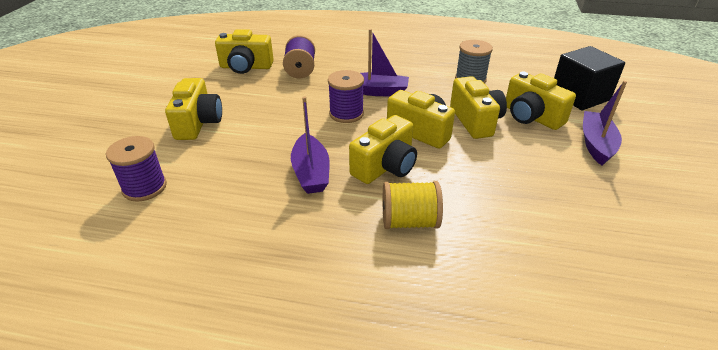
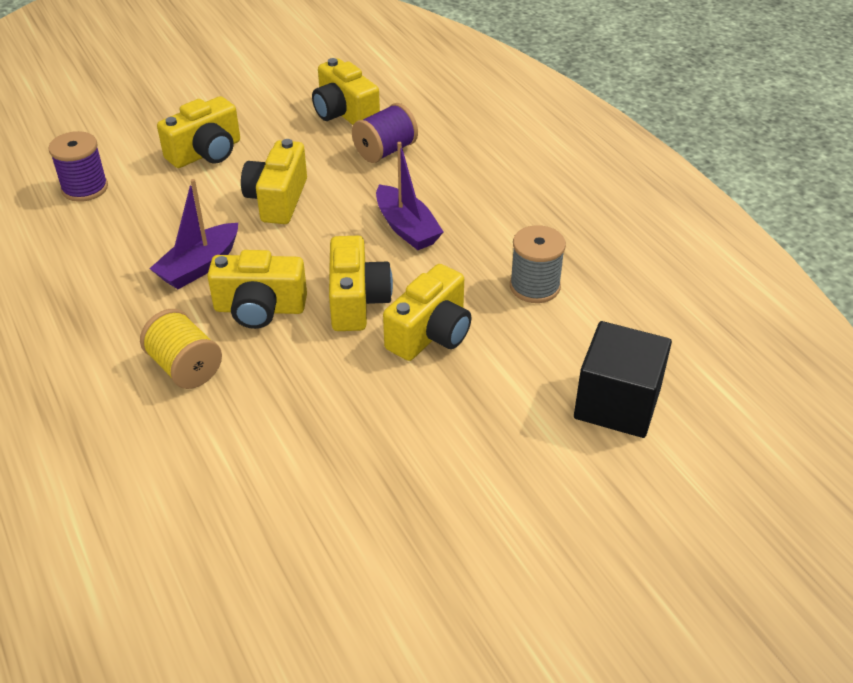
camera: 50 degrees right, 5 degrees up
purple spool [328,70,364,123] -> none
yellow camera [506,72,576,130] -> yellow camera moved to [241,139,307,224]
purple boat [583,81,627,166] -> none

